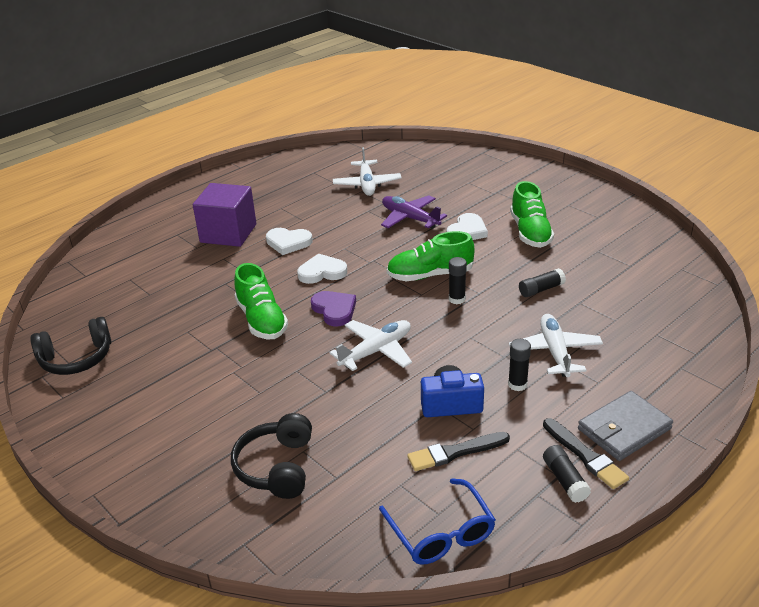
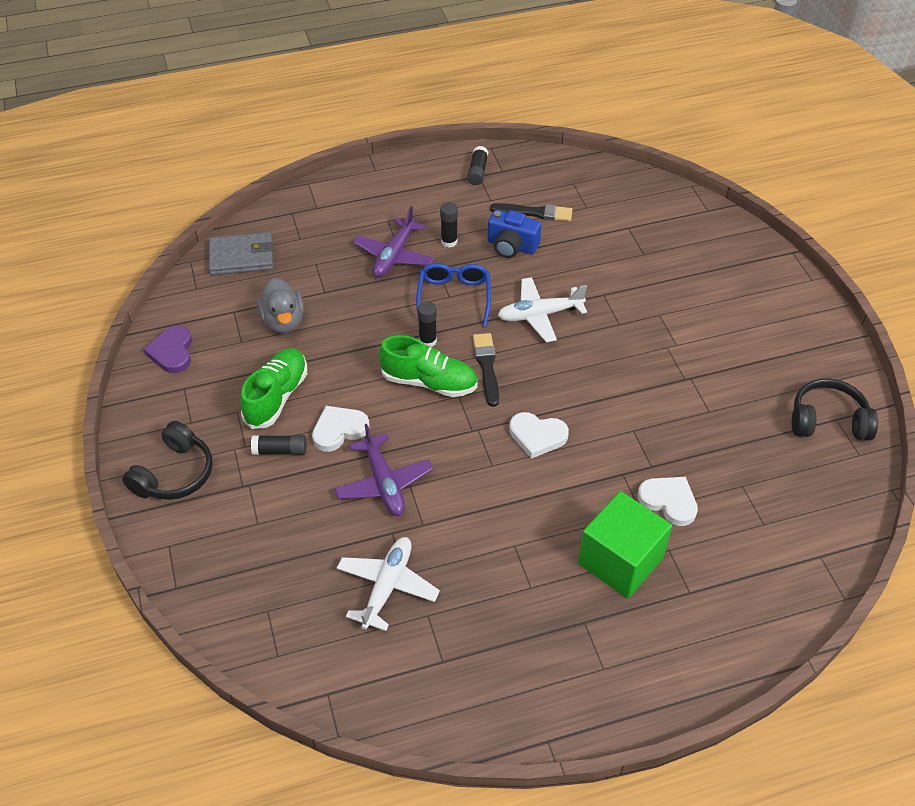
camera: 155 degrees left, 15 degrees up
purple cube [193,183,256,247] -> green cube [578,491,672,598]
black headphones [231,413,312,499] -> black headphones moved to [122,421,213,500]
green shoe [234,263,288,339] -> none
white heart [266,228,313,255] -> white heart moved to [638,477,698,526]
purple heart [311,291,356,326] -> purple heart moved to [143,326,192,373]
blue glasses [379,478,496,565] -> blue glasses moved to [416,263,491,327]
white plane [509,314,603,377] -> purple plane [353,206,434,277]
black glue stick [519,268,566,297] -> black glue stick moved to [251,435,307,455]
black brush [543,418,629,489] -> black brush moved to [473,333,499,407]
grey wallet [578,391,673,461] -> grey wallet moved to [209,232,274,275]
none -> grey duck [257,278,304,333]

